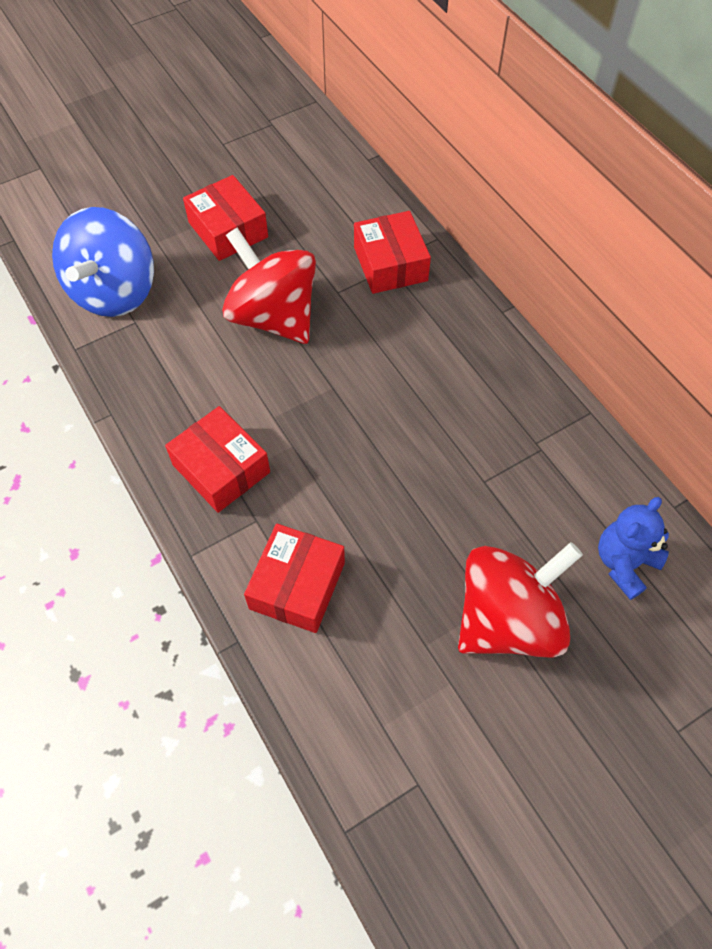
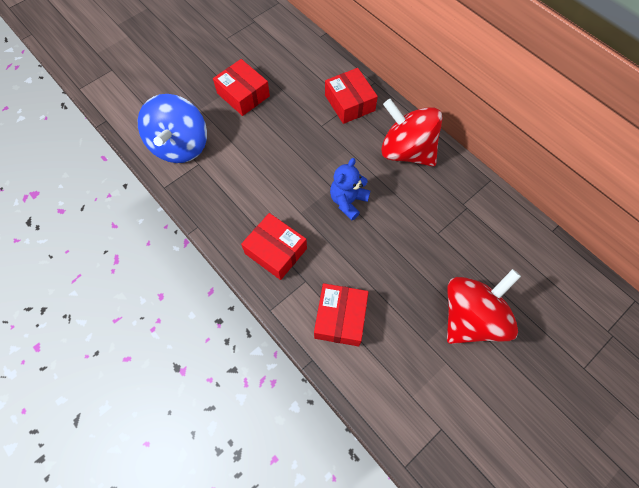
camera: 10 degrees left, 5 degrees up
red spinning top [222,228,316,344] -> red spinning top moved to [381,99,443,166]
blue teddy bear [598,497,669,600] -> blue teddy bear moved to [330,158,370,220]

